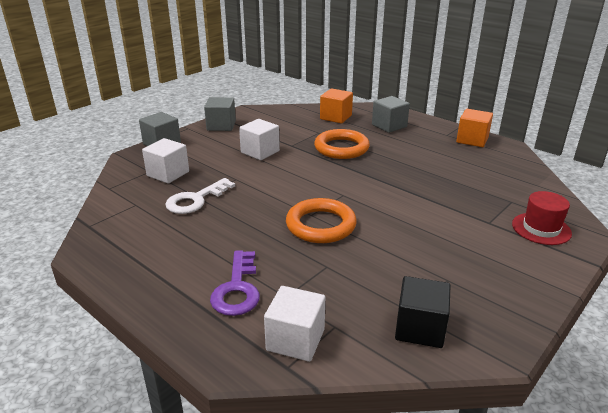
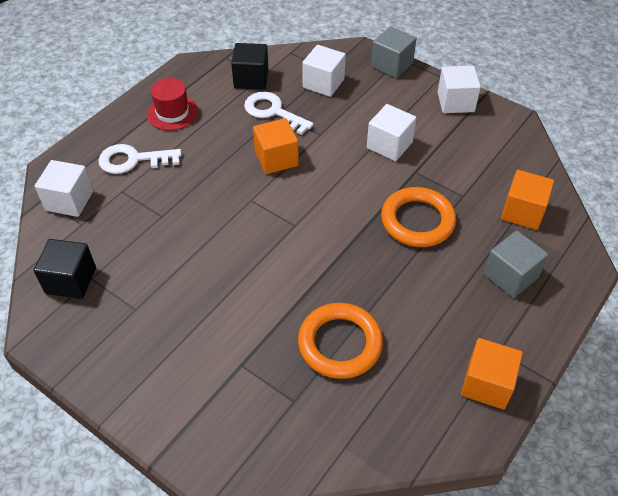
camera: 85 degrees right, 20 degrees up
grey cube [204,97,236,131] -> white cube [438,66,481,113]
purple key [210,250,260,316] -> white key [98,144,181,174]
orange ring [286,198,357,243] -> orange ring moved to [298,303,383,379]
red hat [512,191,572,245] -> red hat moved to [147,78,199,131]
none -> black cube [231,43,269,89]
none -> orange cube [253,118,299,174]

